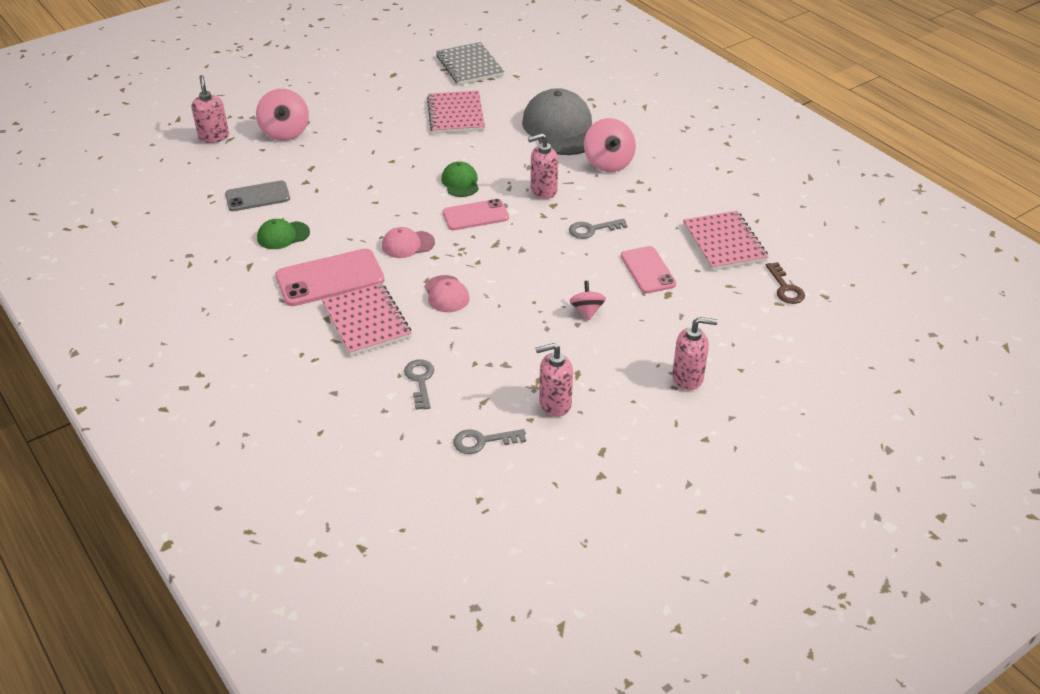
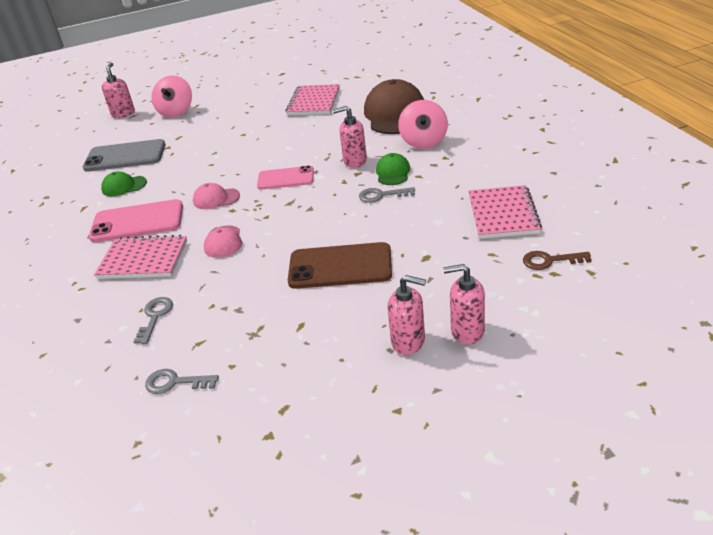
camera: 20 degrees right, 5 degrees down
grey phone [225,180,290,211] -> grey phone [83,139,165,172], size x1.52
pink notebook [322,283,411,356] -> pink notebook turned 75 degrees counterclockwise [94,235,187,279]
grey notebook [436,42,504,85] -> none
green cap [441,161,479,197] -> green cap moved to [376,153,410,185]
grey cap [522,88,592,155] -> brown cap [364,79,424,134]
pink soap dispenser [536,343,573,417] -> pink soap dispenser moved to [443,264,485,344]
pink spinning top [570,281,606,320] -> brown phone [288,242,392,289]
pink phone [621,246,676,294] -> none
brown key [766,262,805,304] -> brown key turned 90 degrees clockwise [523,251,592,270]

